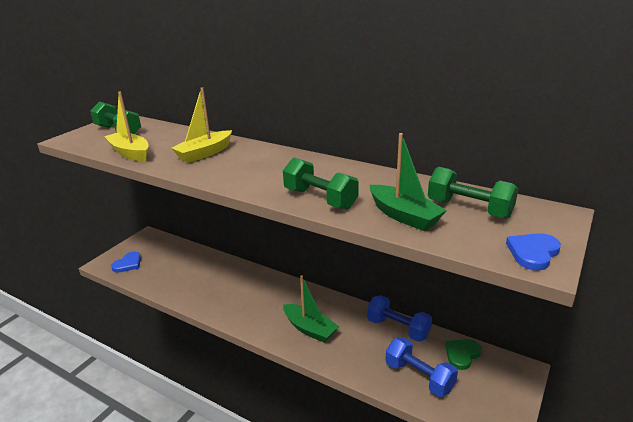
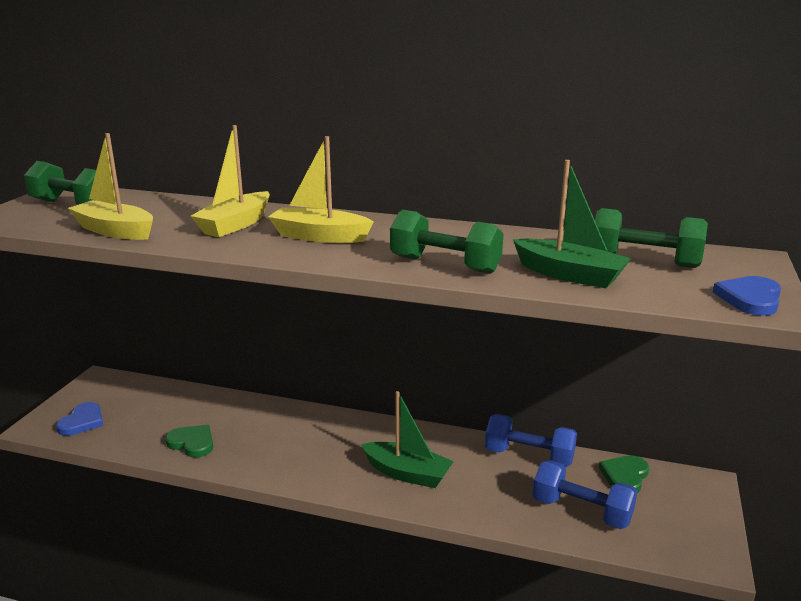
camera: 15 degrees left, 5 degrees down
none -> green heart [165,425,213,458]
none -> yellow boat [268,136,374,243]

